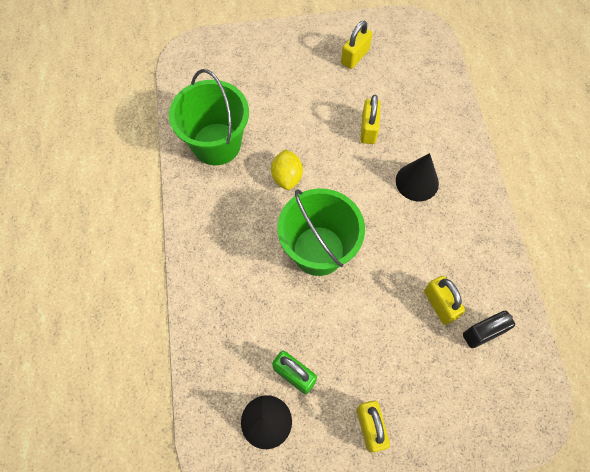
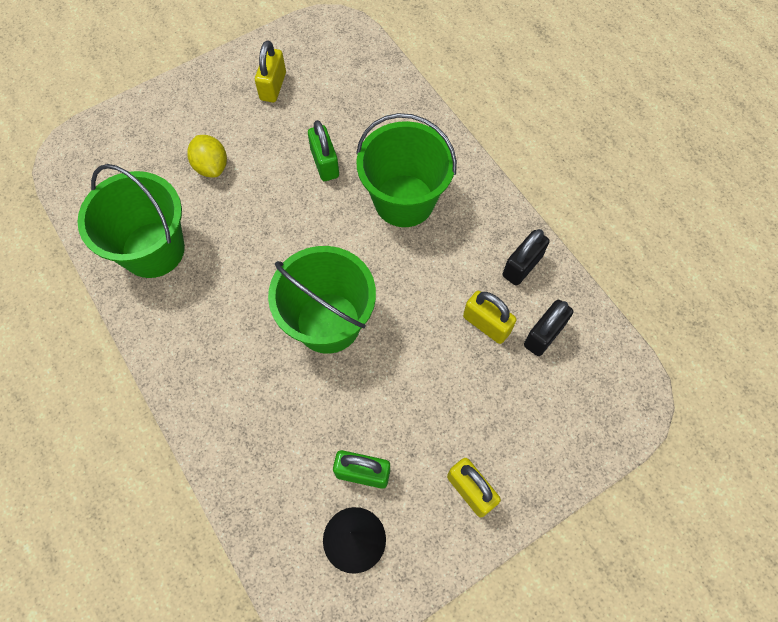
camera: 25 degrees left, 0 degrees up
yellow lemon [271,149,303,190] -> yellow lemon moved to [187,135,227,177]
yellow padlock [360,95,381,144] -> green padlock [308,120,339,181]
black cone [396,153,439,201] -> green bucket [356,113,457,227]
none -> black padlock [503,229,549,286]

